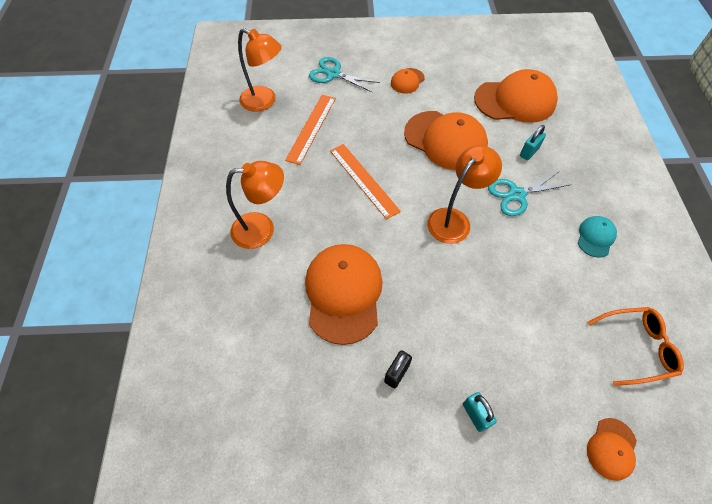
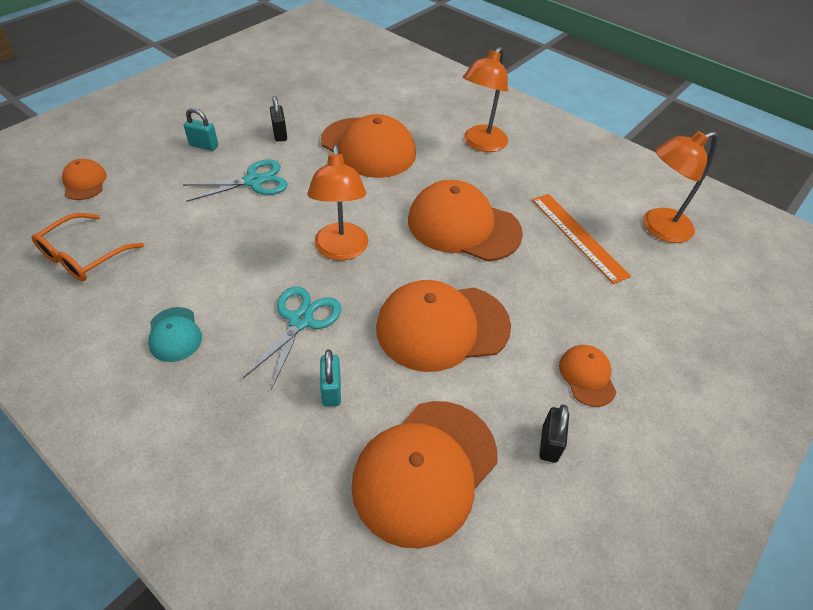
camera: 130 degrees right, 10 degrees down
turquoise scissors [309,57,380,93] -> turquoise scissors moved to [183,160,288,202]
orange ruler [330,144,401,220] -> orange cap [408,180,523,261]
none -> black padlock [539,404,569,463]

